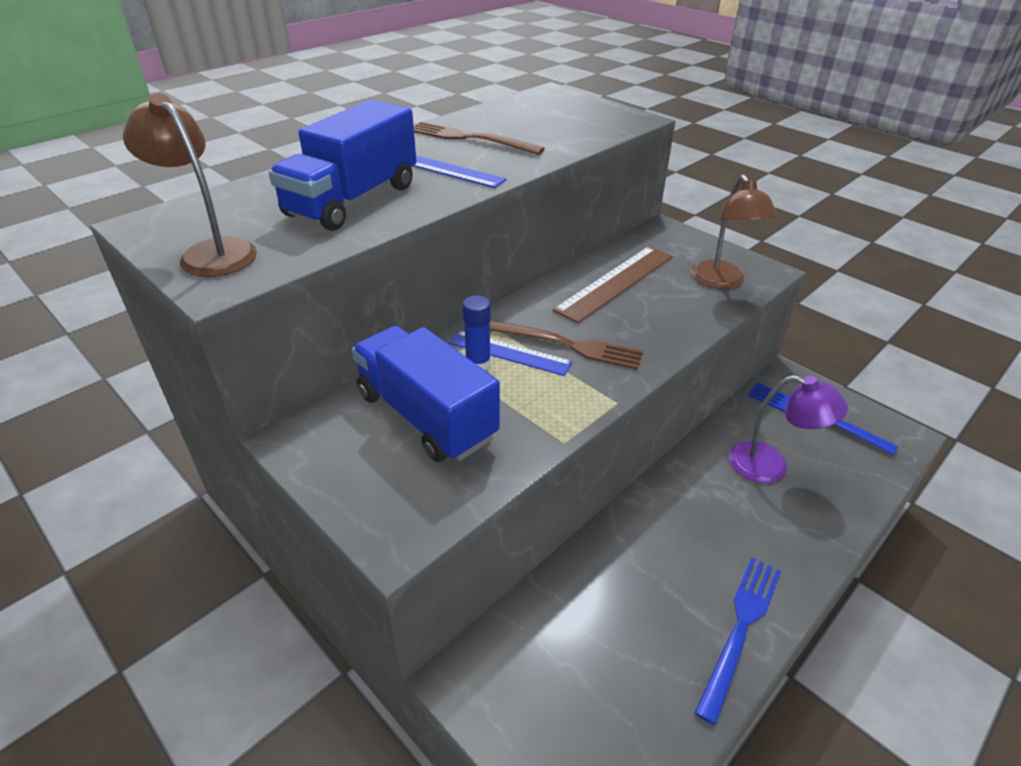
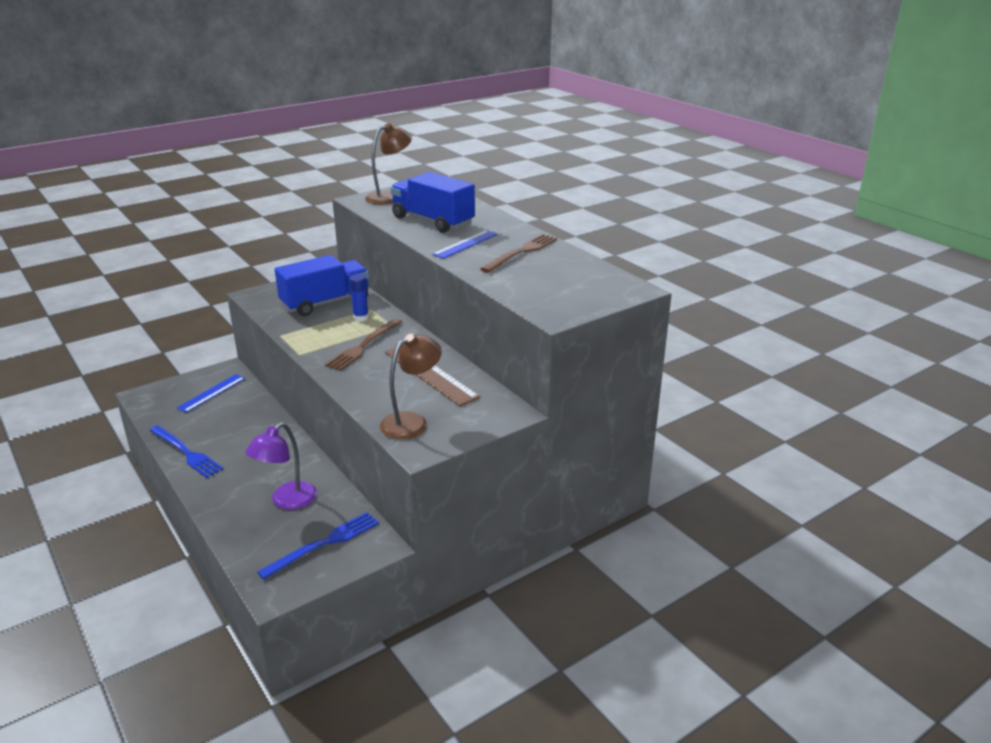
camera: 100 degrees right, 10 degrees down
blue ruler [449,330,573,376] -> blue ruler moved to [177,374,245,413]
brown lamp [691,174,777,289] -> brown lamp turned 135 degrees clockwise [380,334,442,439]

